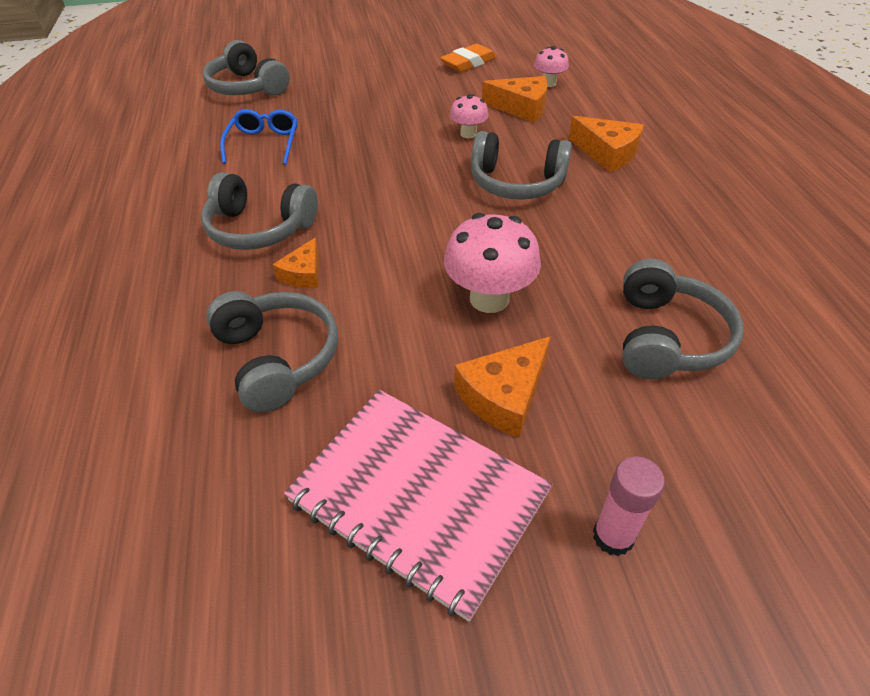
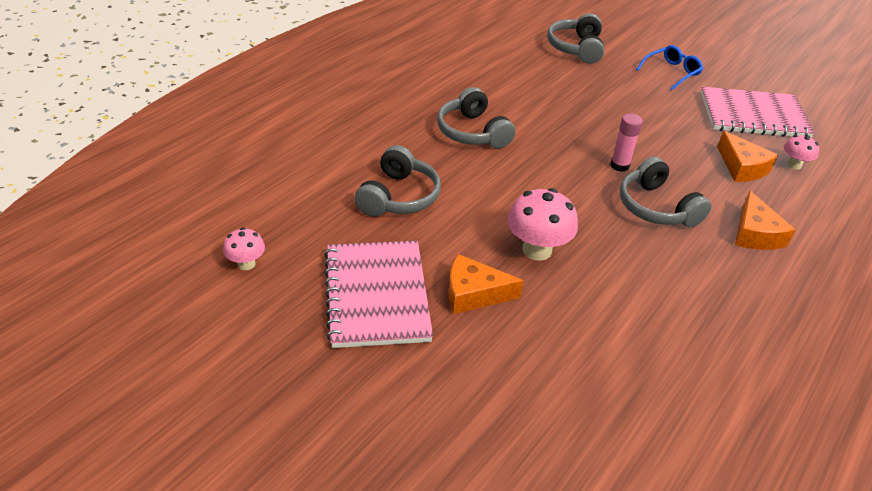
camera: 45 degrees right, 5 degrees down
blue glasses [220,109,298,165] -> blue glasses moved to [636,45,703,90]
orange cheese [273,238,319,288] -> none
orange eraser [440,44,496,72] -> pink notebook [701,87,815,138]
pink mushroom [450,94,489,138] -> pink mushroom moved to [223,228,265,270]
pink glue stick [593,456,665,556] -> pink glue stick moved to [610,114,643,172]
grey headphones [622,259,743,379] -> none

